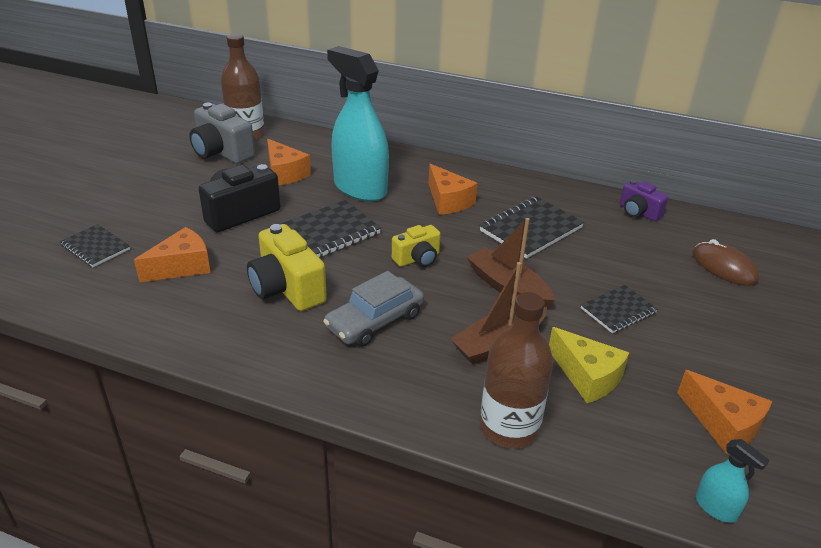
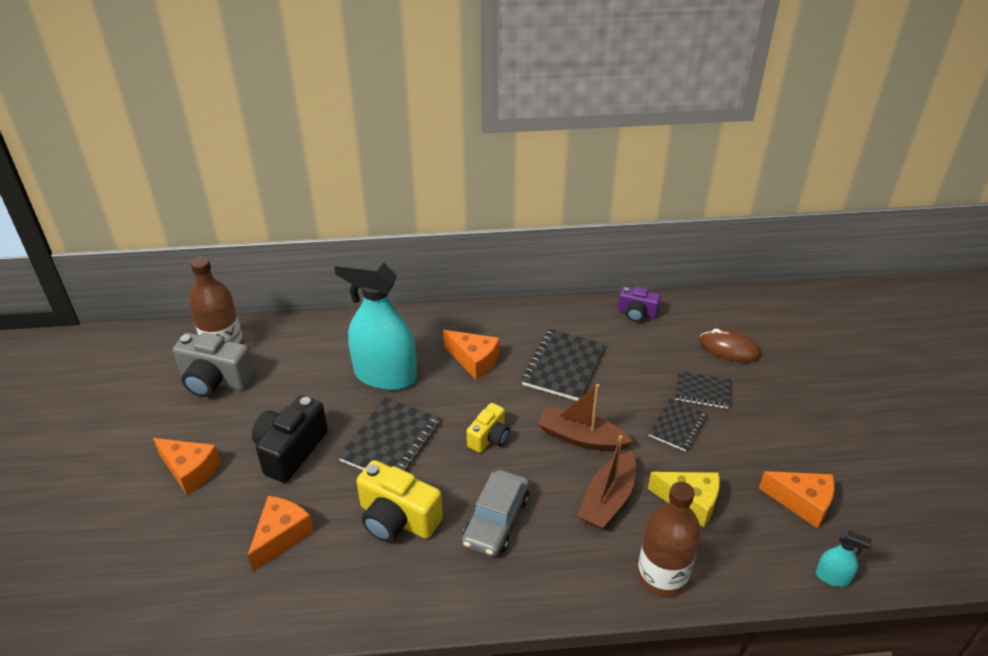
camera: 25 degrees left, 5 degrees up
black notebook [60,224,130,267] -> black notebook moved to [675,371,731,409]
orange cheese [267,139,311,185] -> orange cheese moved to [153,438,221,495]

